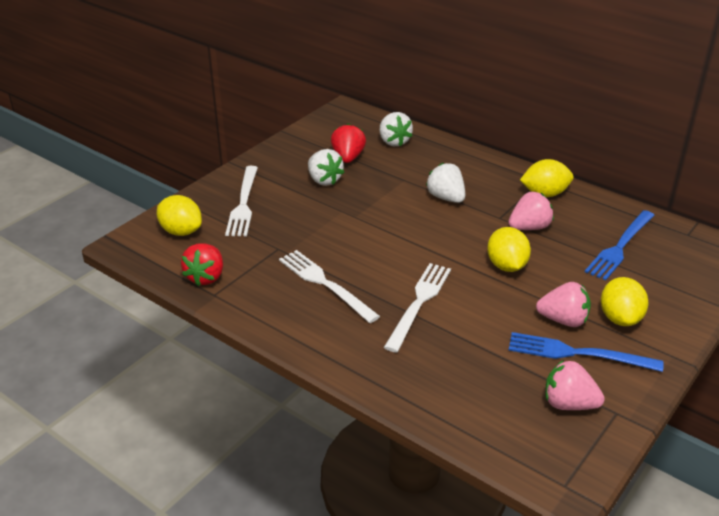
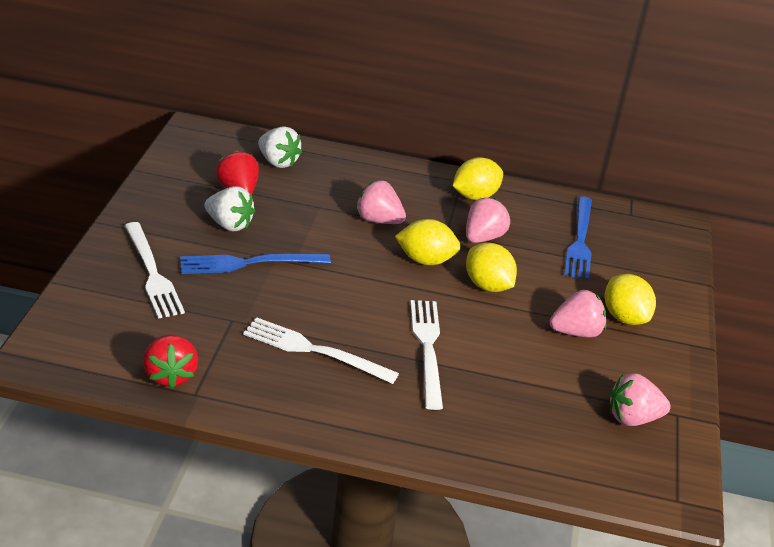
camera: 30 degrees left, 0 degrees up
yellow lemon [157,195,202,236] -> yellow lemon moved to [395,219,461,265]
white strawberry [426,163,465,203] -> pink strawberry [356,180,406,224]
blue fork [509,332,664,372] -> blue fork moved to [180,253,331,274]

